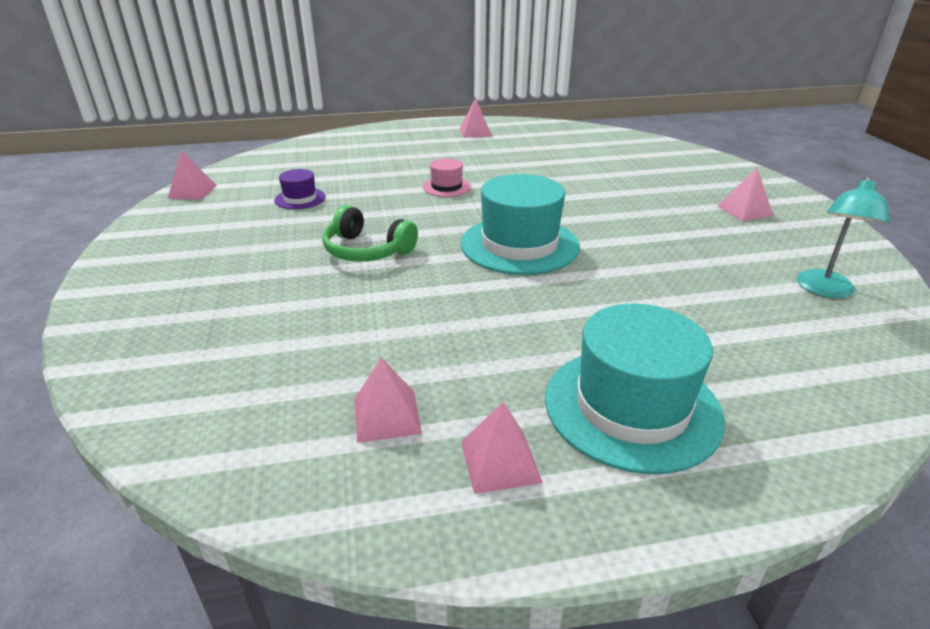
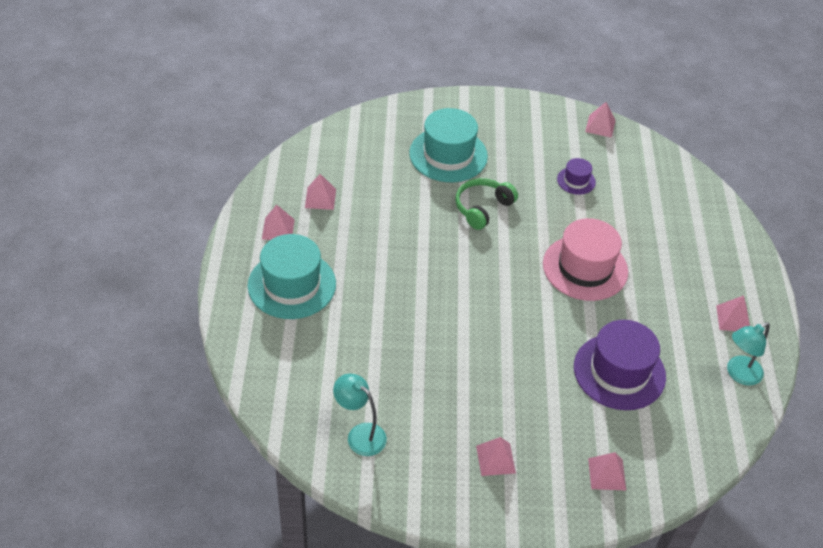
camera: 100 degrees right, 15 degrees up
pink hat [423,158,471,197] -> pink hat [543,218,628,301], size x2.06
turquoise hat [461,174,580,275] -> turquoise hat moved to [409,108,488,182]
none -> purple hat [574,320,666,410]
none -> pink pyramid [588,452,626,490]
none -> turquoise lamp [727,322,770,386]

